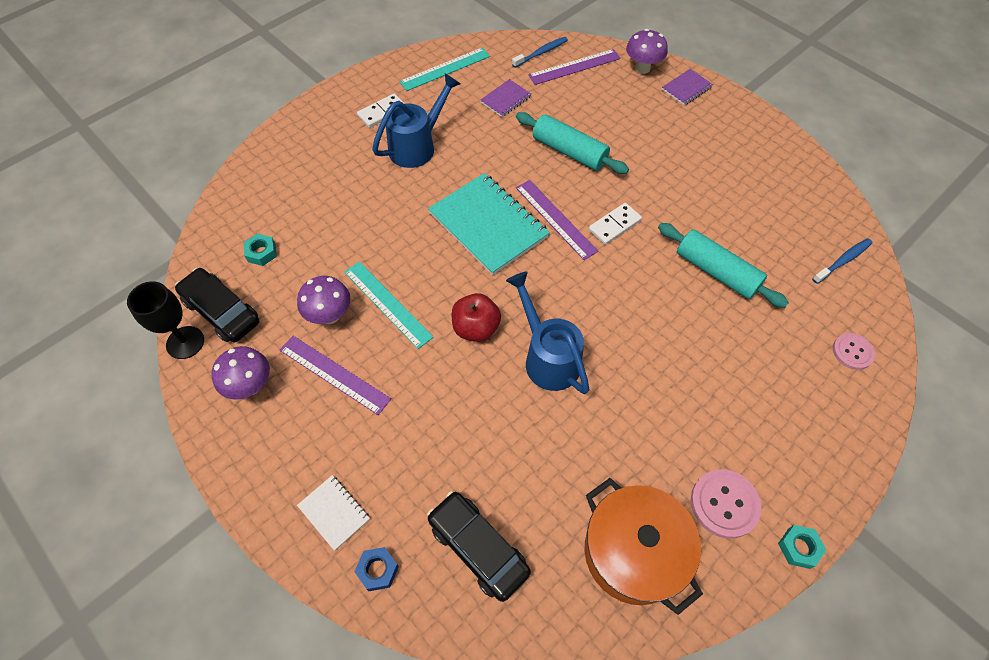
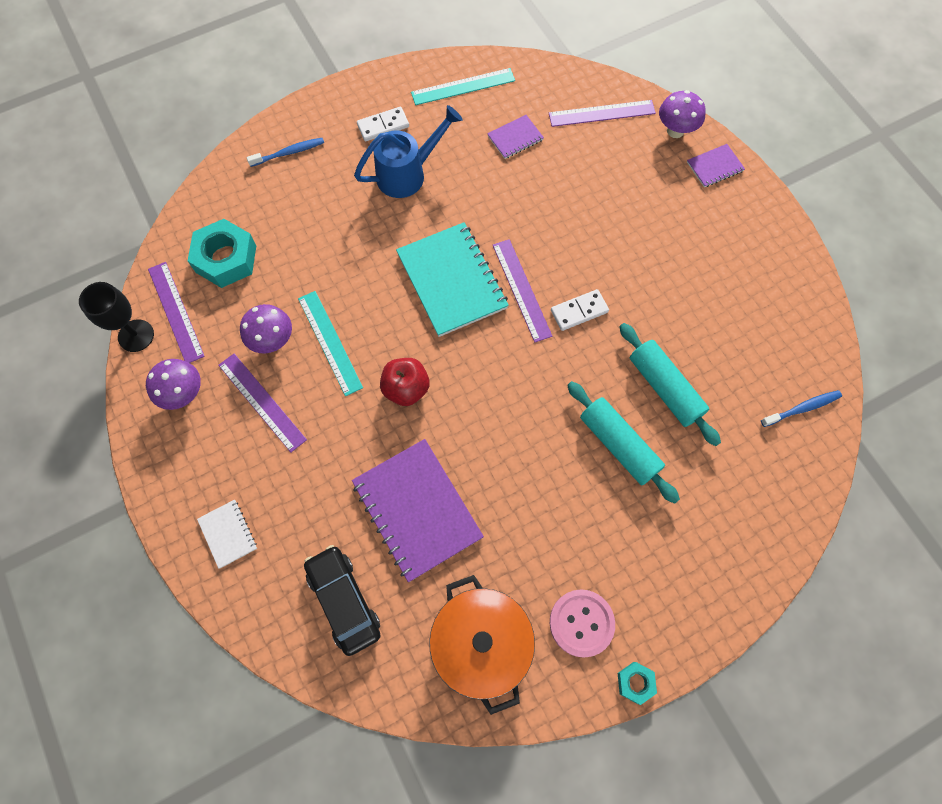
camera: 15 degrees right, 10 degrees up
black car [175,268,259,342] -> purple ruler [148,262,205,363]
turquoise nut [244,234,277,266] -> turquoise nut [188,219,256,288], size x2.01
blue nut [354,547,399,591] -> none
blue watering can [506,272,589,394] -> none
blue toothbrush [512,37,568,68] -> blue toothbrush moved to [247,138,324,167]
turquoise rolling pin [516,112,629,174] -> turquoise rolling pin moved to [567,381,680,504]
pink button [833,333,875,370] -> none
none -> purple notebook [352,439,484,582]

